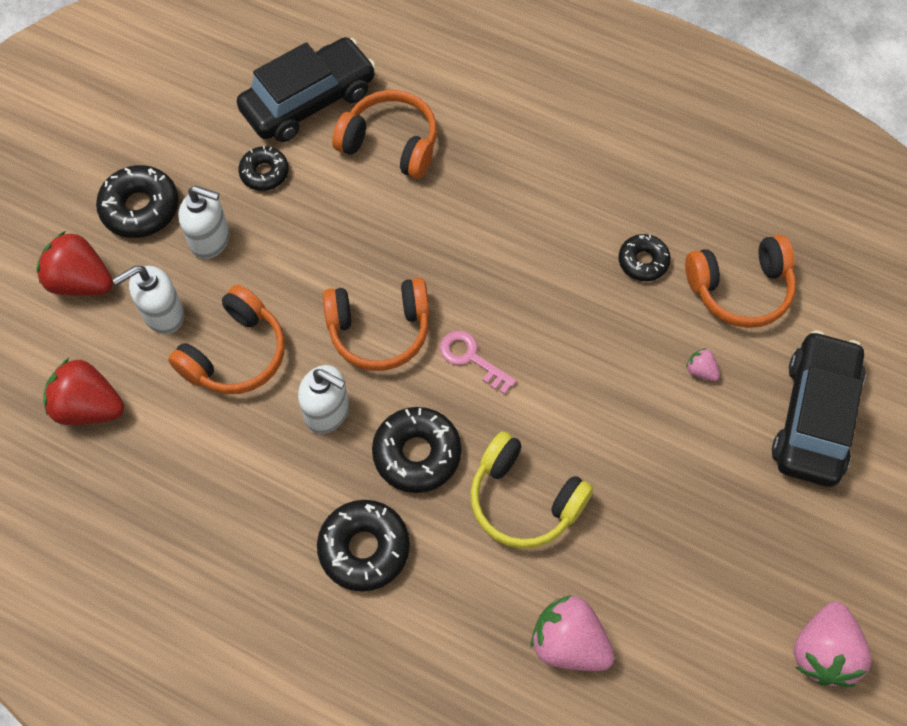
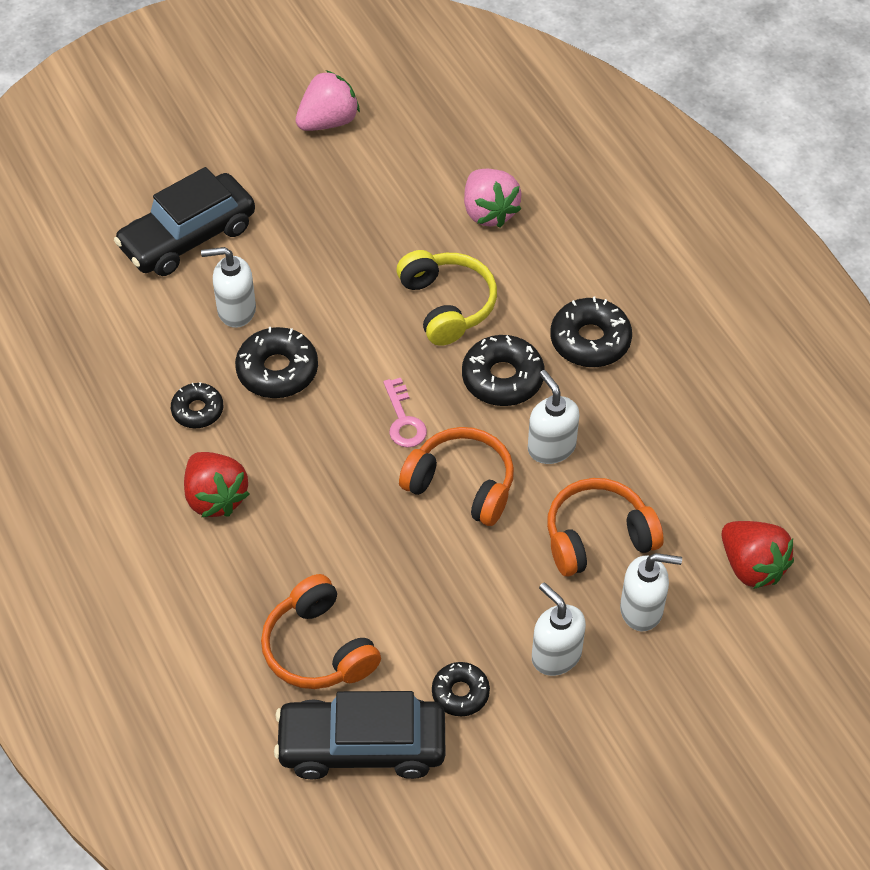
camera: 145 degrees left, 10 degrees down
red strawberry [36,231,113,296] -> red strawberry moved to [184,452,250,517]
black donut [96,165,179,238] -> black donut moved to [235,327,318,398]
orange headphones [685,235,796,328] -> none
pink strawberry [686,348,720,381] -> white soap dispenser [201,247,256,328]

